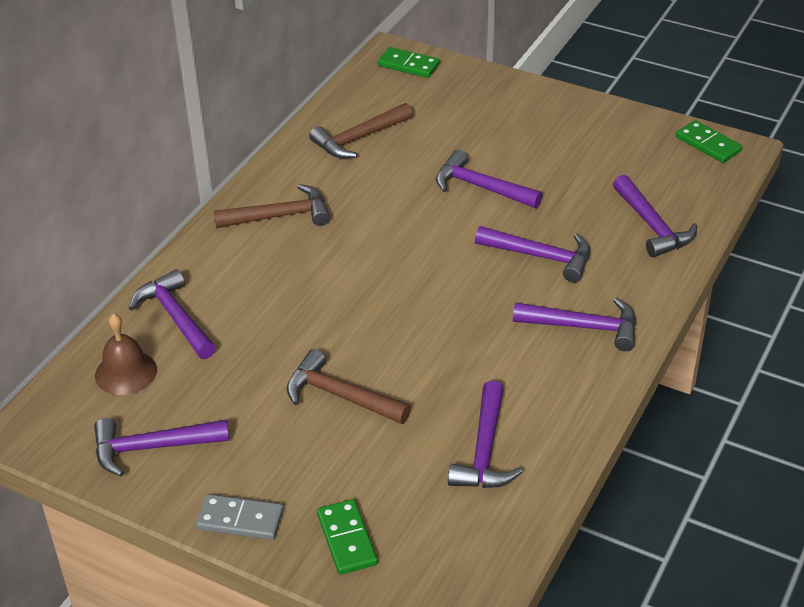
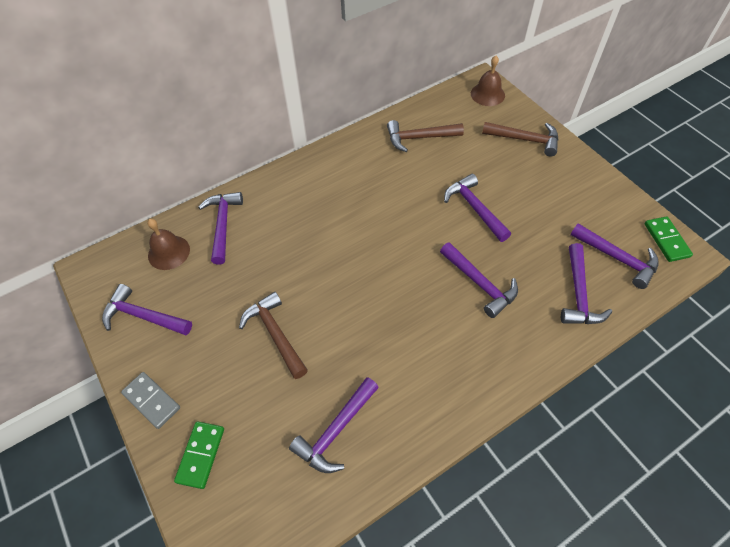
camera: 30 degrees right, 15 degrees up
brown hammer [214,184,330,228] -> brown hammer moved to [482,122,558,157]
green domino [378,47,440,78] -> brown bell [471,56,505,106]
purple hammer [513,298,636,351] -> purple hammer moved to [570,223,659,289]

